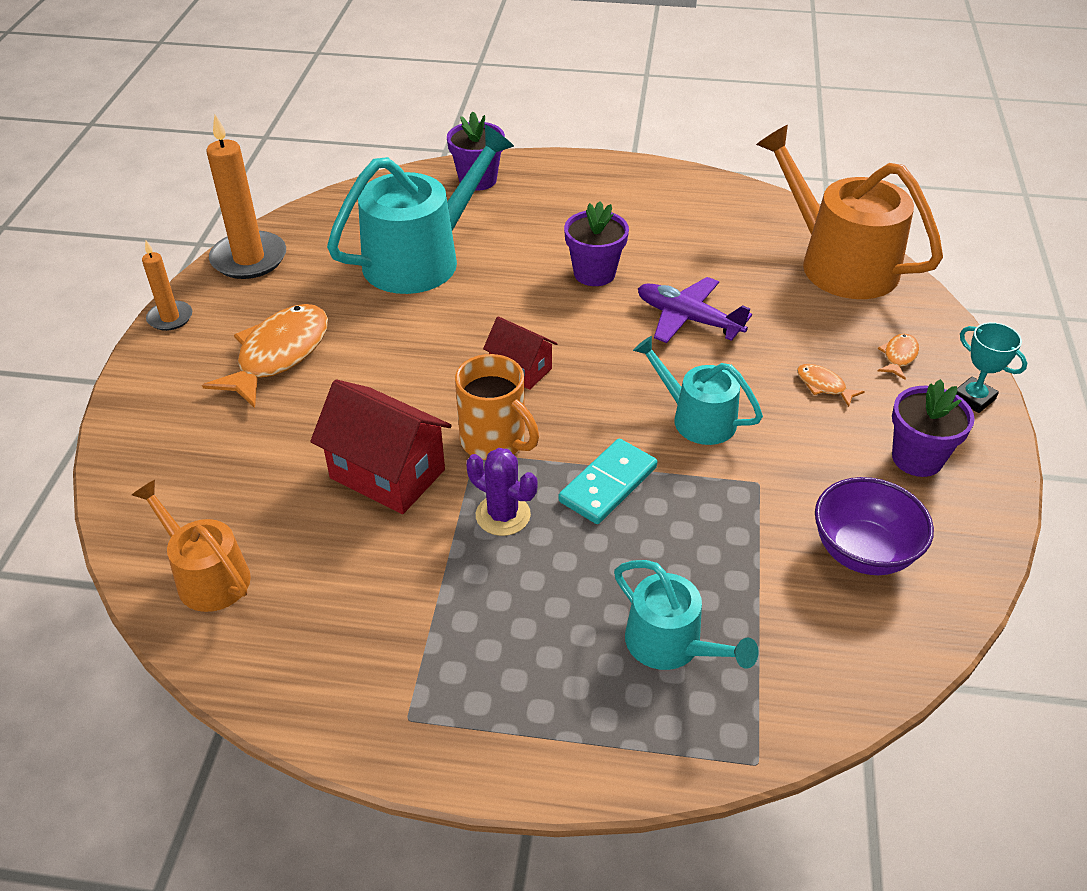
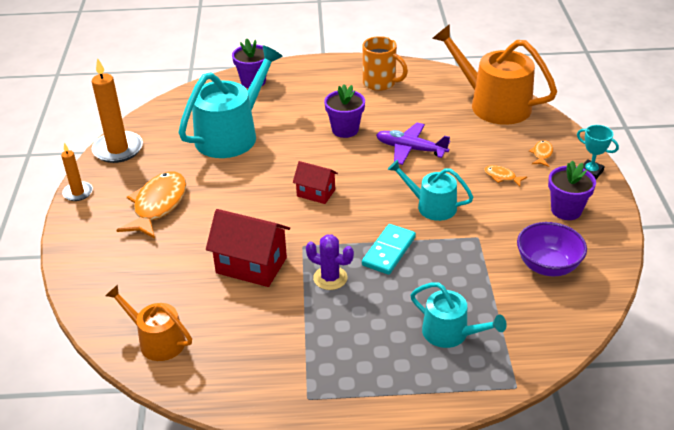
camera: 10 degrees left, 5 degrees down
orange mug [455,354,539,460] -> orange mug moved to [362,36,408,91]

